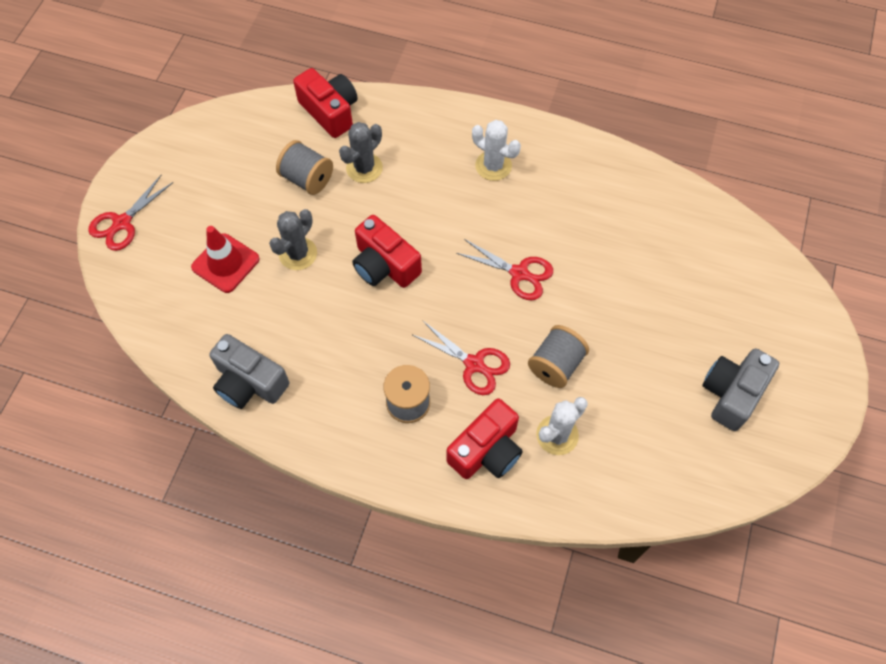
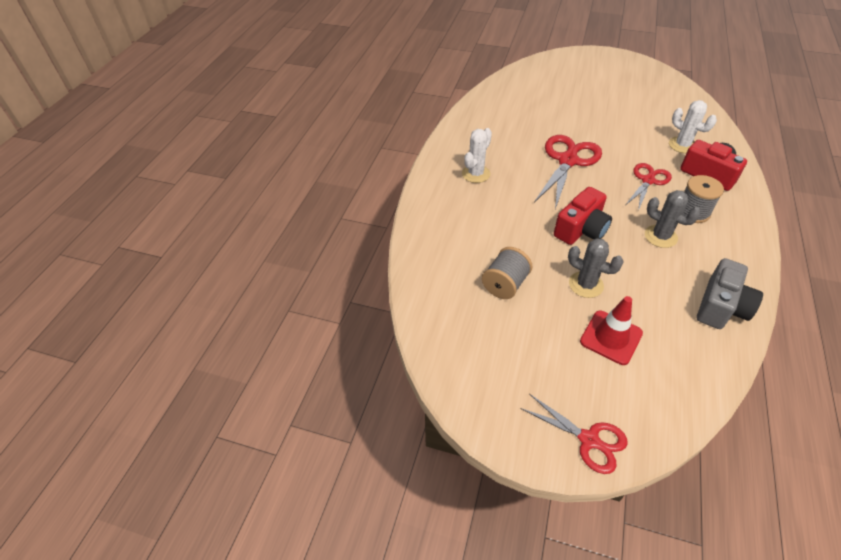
camera: 90 degrees left, 15 degrees down
red camera [293,68,358,138] -> none
grey cactus [339,122,383,183] -> grey cactus moved to [645,190,701,248]
red scissors [456,239,553,300] -> red scissors [534,135,602,209], size x1.60
grey spool [528,325,589,388] -> none
grey camera [702,348,779,431] -> none

